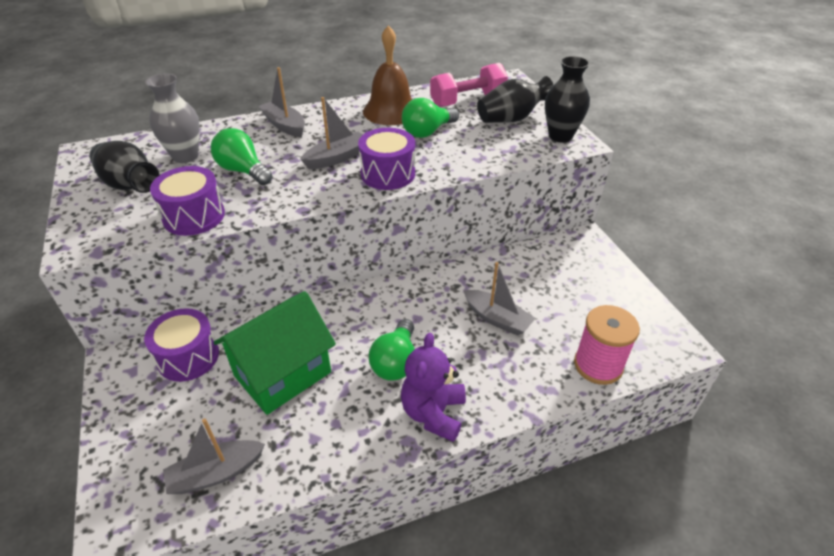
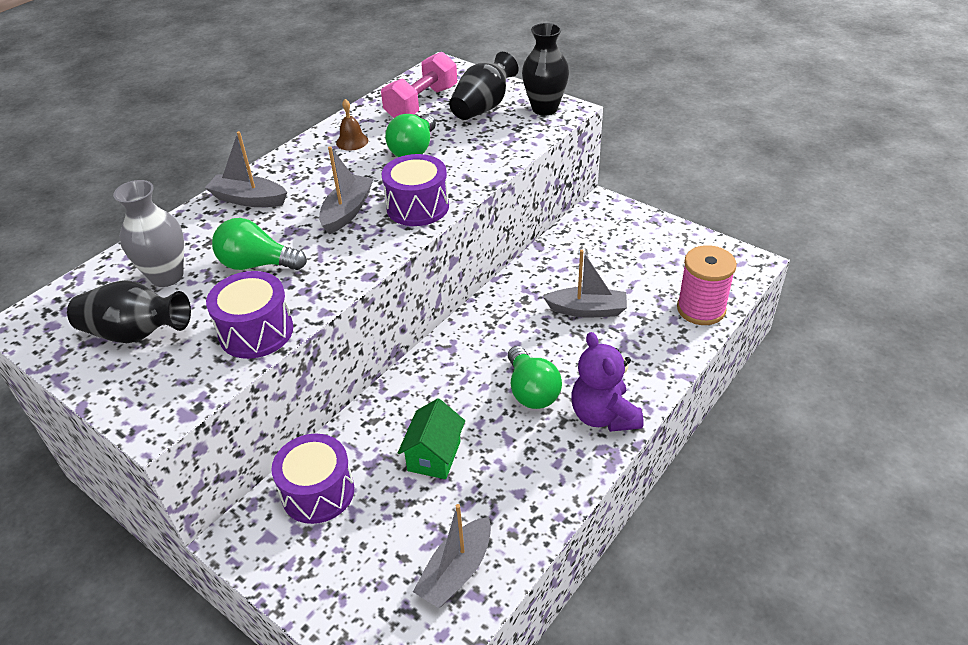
camera: 30 degrees left, 0 degrees up
green house [214,291,336,415] -> green house [398,398,465,479], size x0.56
brown bell [363,25,412,125] -> brown bell [336,99,368,151], size x0.47

